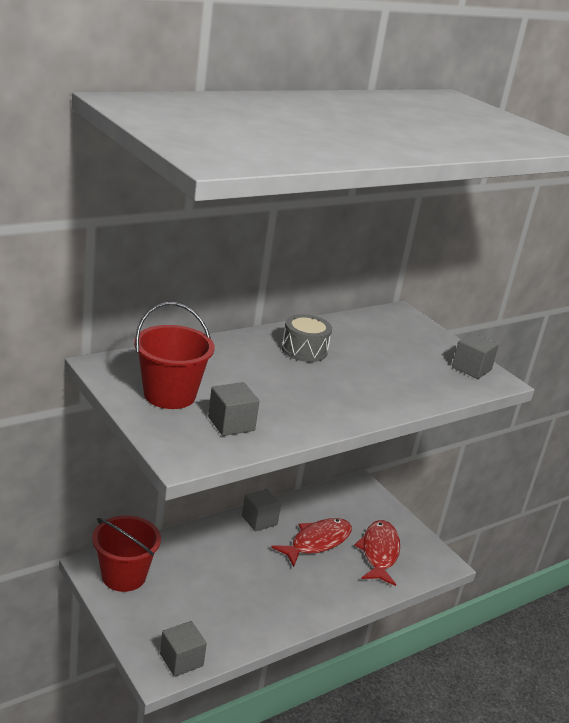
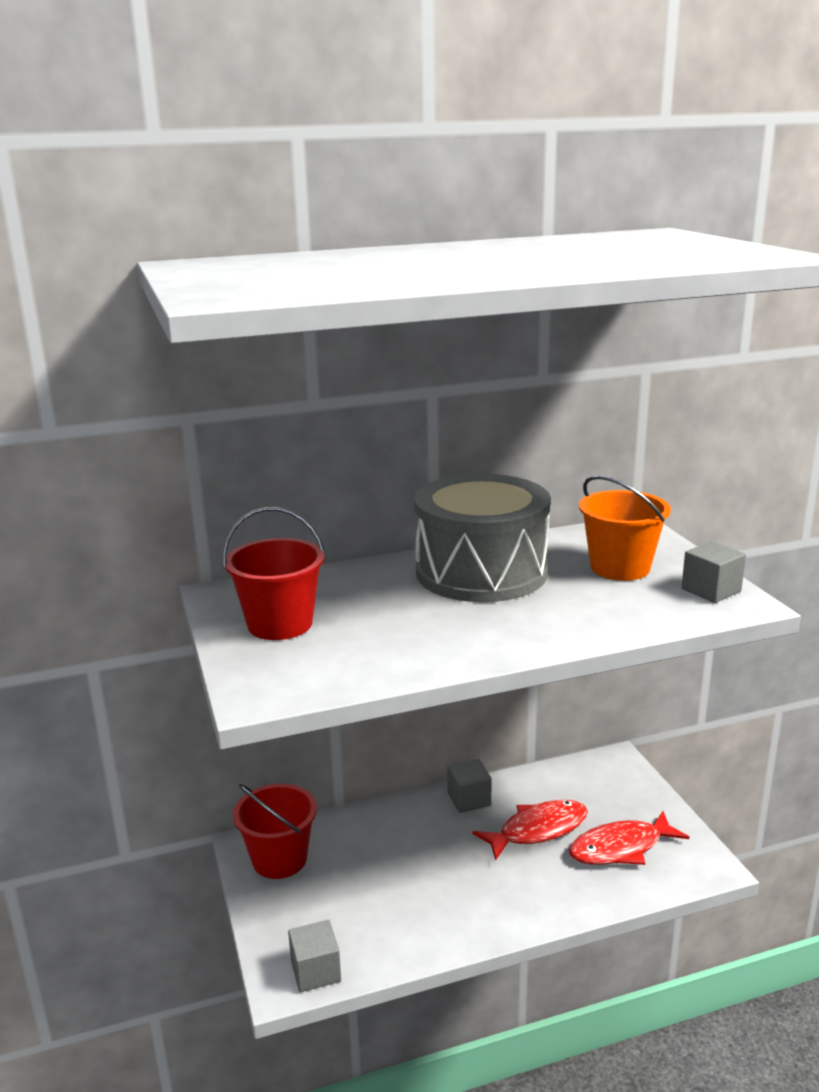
camera: 20 degrees right, 5 degrees down
grey cube [208,382,260,436] -> none
grey drum [281,314,332,362] -> grey drum [414,474,551,602], size x2.20
red fish [354,520,400,586] -> red fish turned 135 degrees counterclockwise [569,811,689,865]
none -> orange bucket [579,475,671,581]

